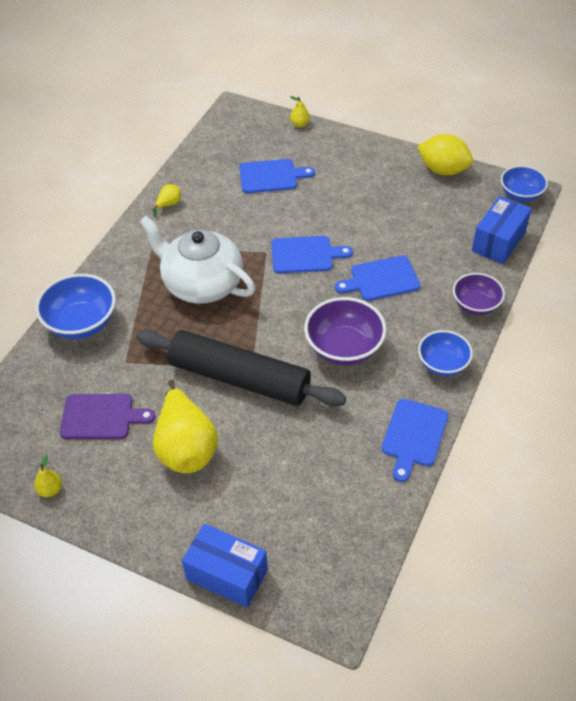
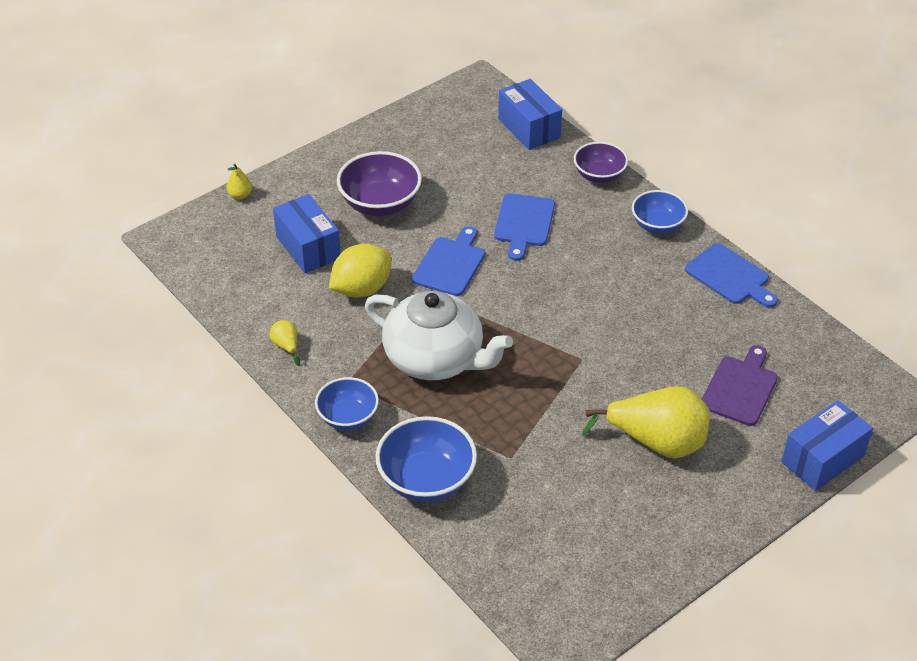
camera: 65 degrees left, 5 degrees down
yellow pear [34,455,62,497] -> none
purple cutting board [60,394,155,439] -> purple cutting board moved to [702,345,778,426]
black rolling pin [136,330,346,407] -> none
white teapot [140,216,255,304] -> white teapot turned 120 degrees counterclockwise [365,291,513,380]
blue cutting board [239,159,315,193] -> blue box [273,194,341,273]
purple bowl [304,297,386,365] -> purple bowl moved to [337,151,422,216]
yellow lemon [417,134,473,175] -> yellow lemon moved to [329,244,392,298]
blue bowl [501,165,548,202] -> blue bowl moved to [315,377,379,430]

